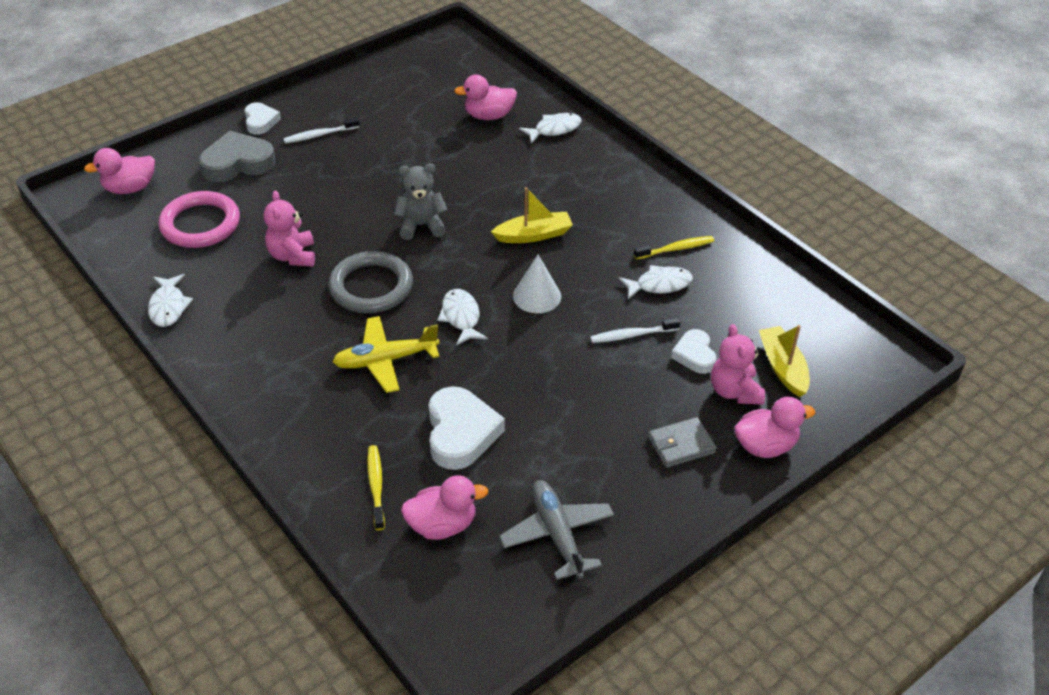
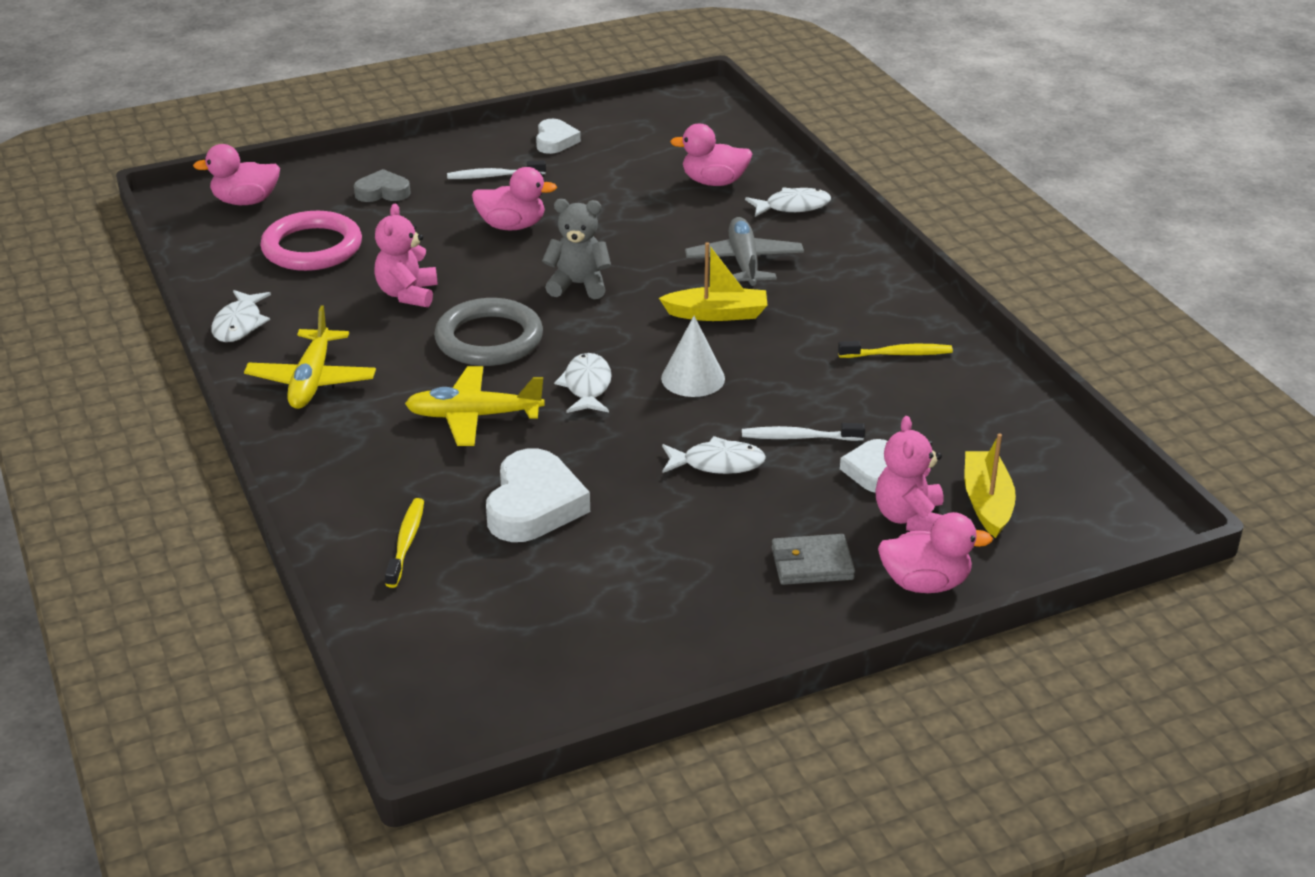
camera: 15 degrees right, 10 degrees down
grey heart [199,131,276,182] -> grey heart [354,169,411,202], size x0.59
white heart [244,102,281,135] -> white heart moved to [536,119,581,154]
pink duck [401,475,488,540] -> pink duck moved to [472,167,557,230]
grey plane [499,480,614,580] -> grey plane moved to [685,217,804,288]
white fish [619,265,693,299] -> white fish moved to [662,436,766,474]
none -> yellow plane [244,305,376,409]

